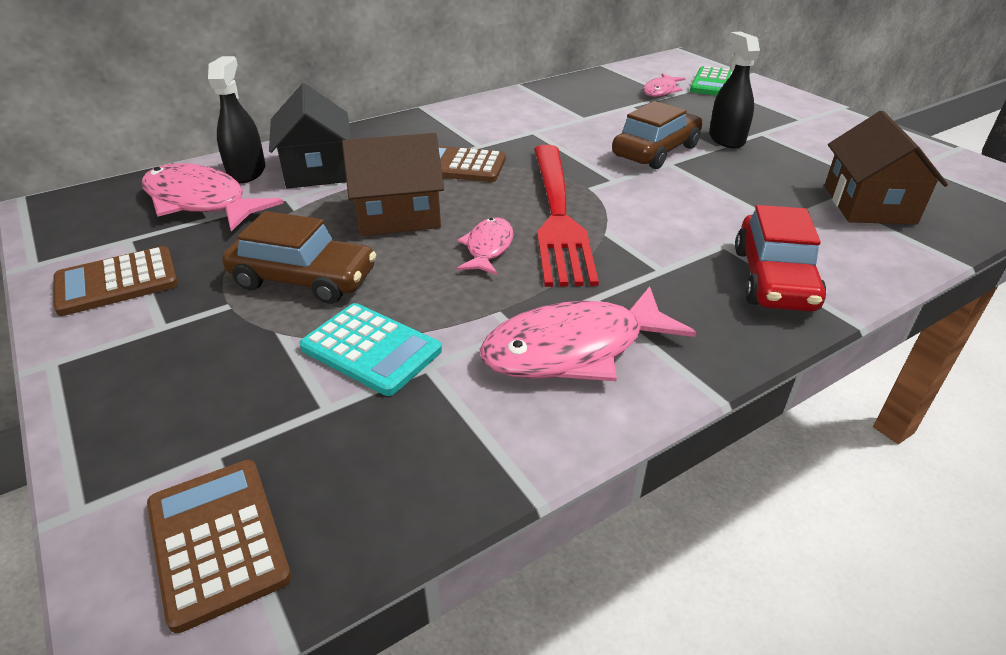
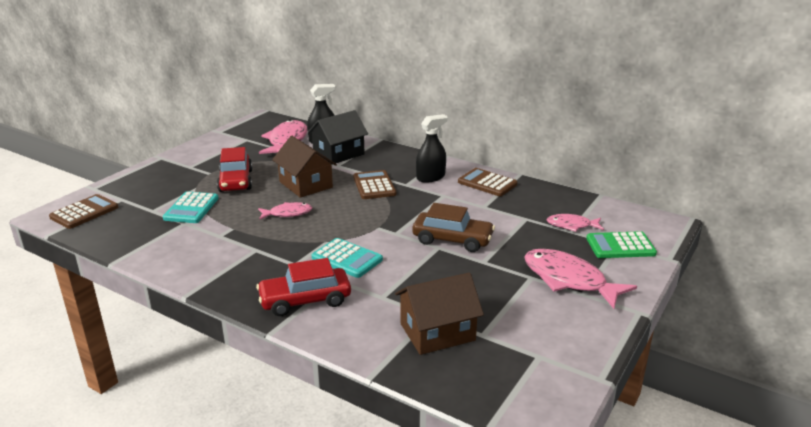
camera: 65 degrees right, 10 degrees down
brown calculator [53,246,178,316] -> brown calculator moved to [458,168,517,196]
brown car [222,211,377,304] -> red car [217,147,252,192]
pink fish [480,286,696,381] -> pink fish moved to [524,249,637,309]
red fork [534,145,599,287] -> none
black spray bottle [709,32,760,148] -> black spray bottle moved to [416,114,448,183]
none -> turquoise calculator [312,238,383,278]

